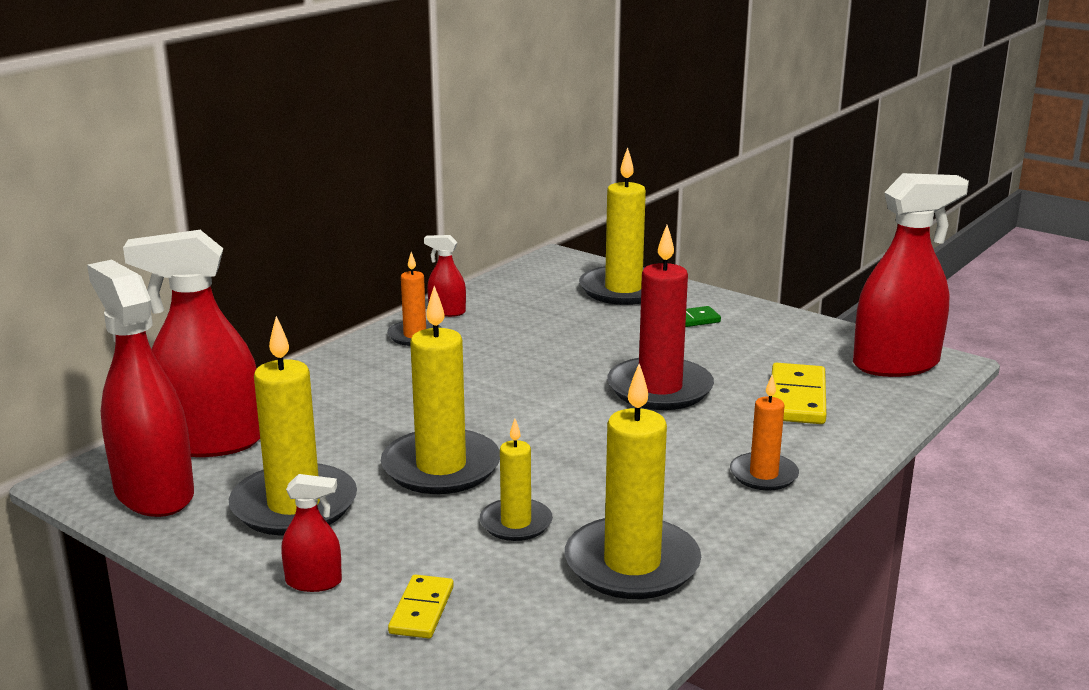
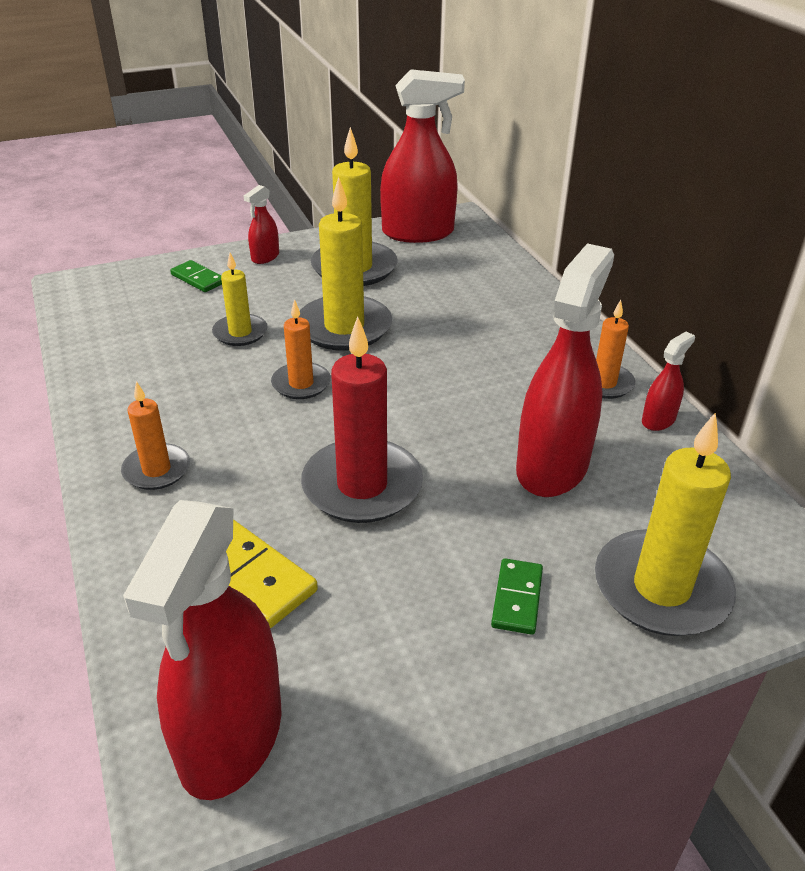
camera: 120 degrees right, 15 degrees up
red spray bottle [123,230,260,457] -> red spray bottle moved to [516,243,614,497]
yellow domino [388,575,454,638] -> green domino [170,260,222,292]
yellow candle [565,364,701,599] -> none
none -> orange candle [271,299,331,399]

